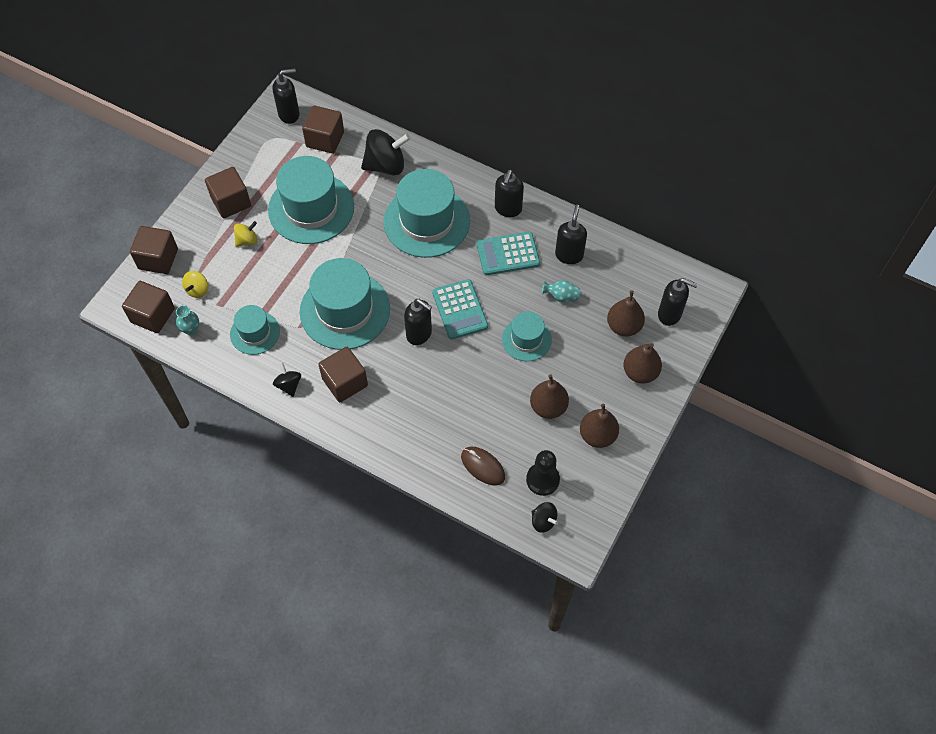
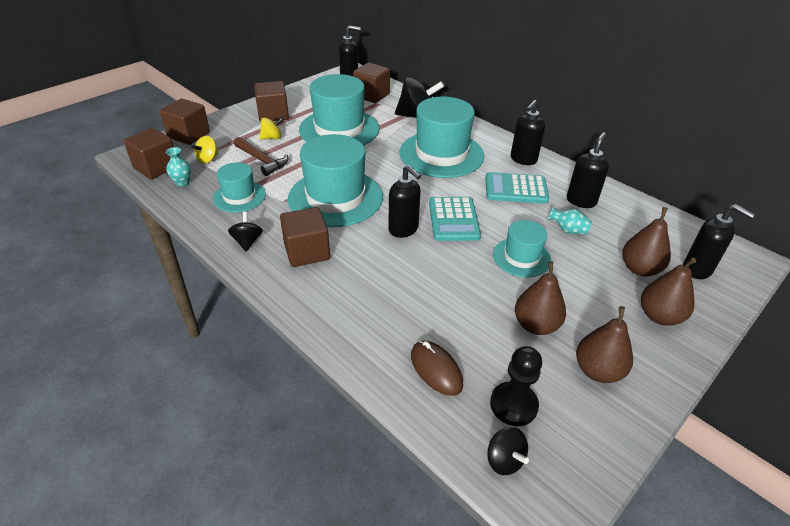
camera: 15 degrees right, 20 degrees down
none -> brown hammer [234,137,288,176]

